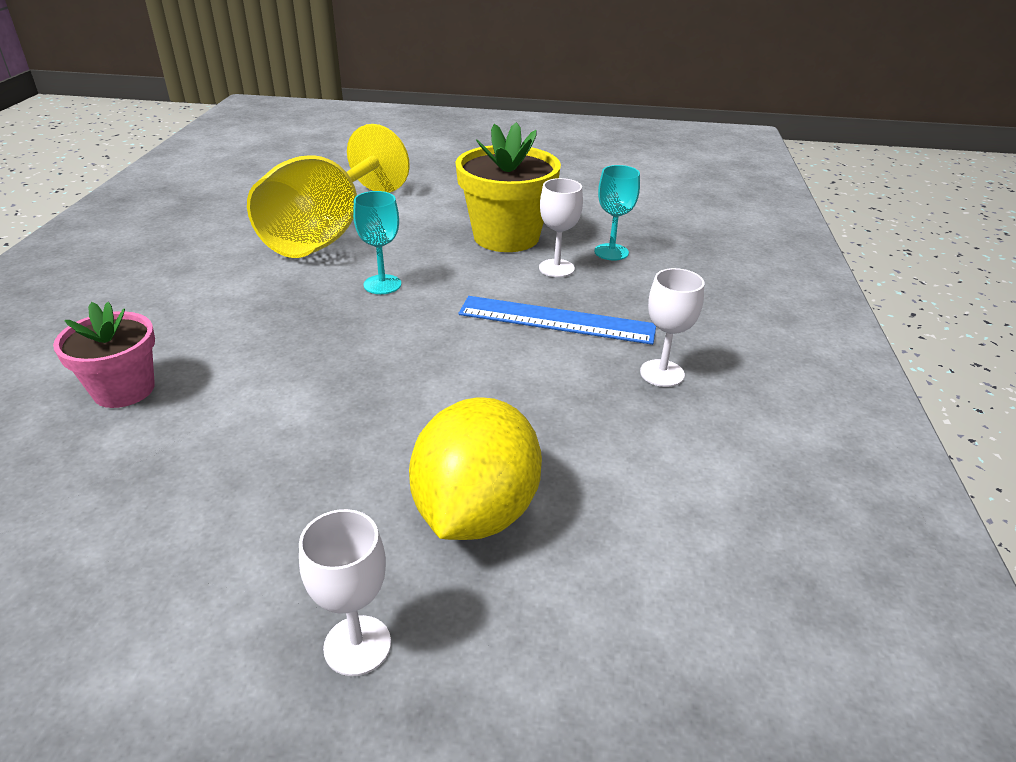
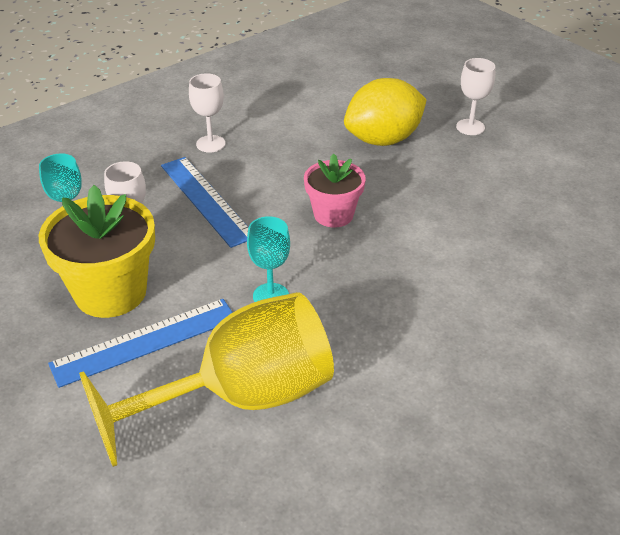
camera: 135 degrees left, 5 degrees up
pink flower pot [53,302,155,408] -> pink flower pot moved to [304,153,366,227]
none -> blue ruler [48,299,233,388]

